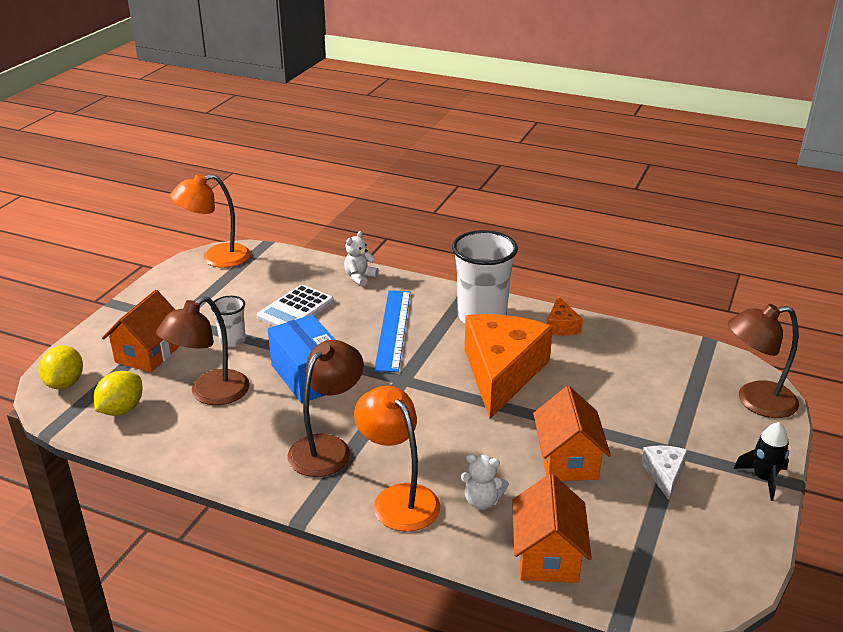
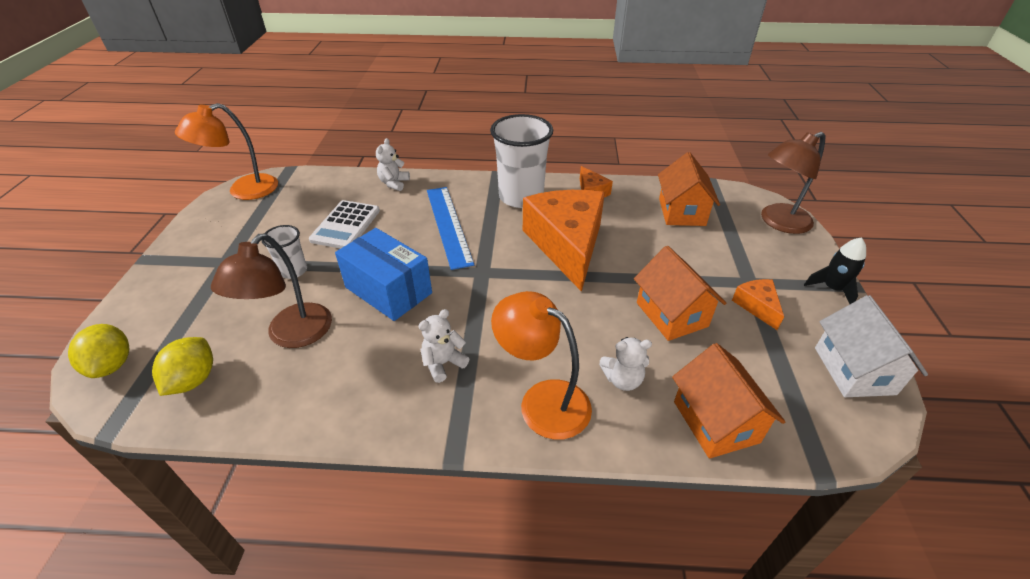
camera: 20 degrees left, 10 degrees up
orange house [102,290,179,372] -> orange house moved to [658,152,720,226]
brown lamp [288,340,364,477] -> white teddy bear [419,309,469,383]
white cheese [641,445,688,500] -> orange cheese [732,279,784,330]
none -> white house [815,295,928,397]

